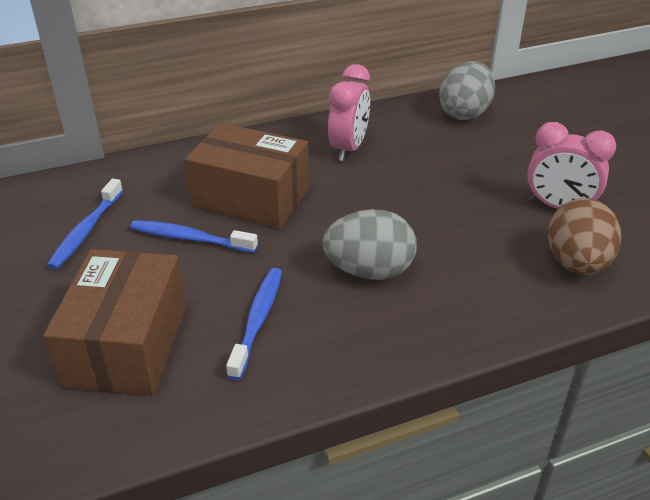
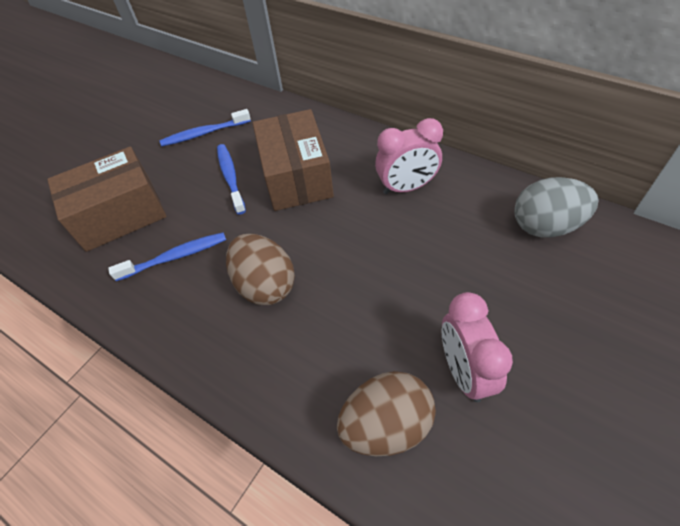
camera: 60 degrees right, 15 degrees up
grey egg [322,209,417,280] -> brown egg [226,234,295,305]

